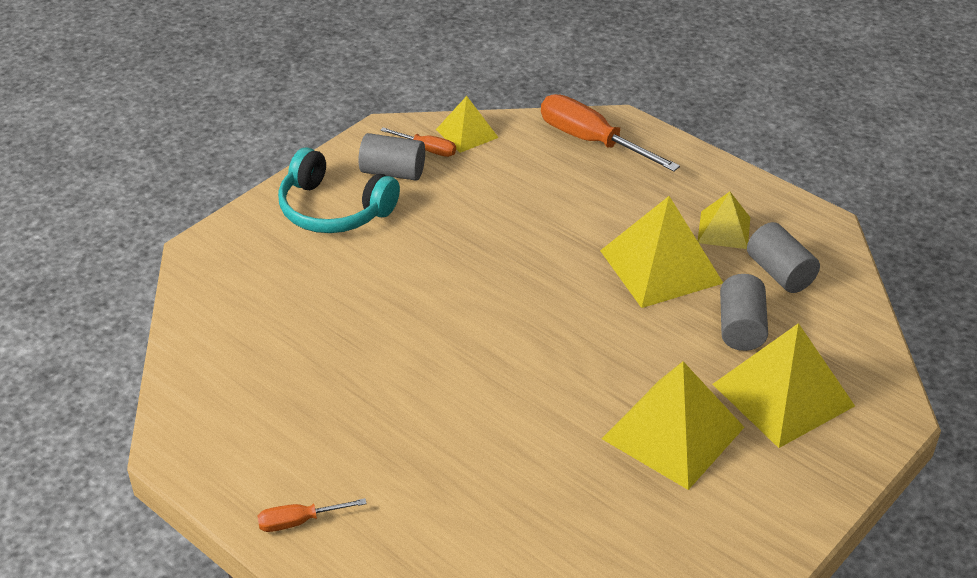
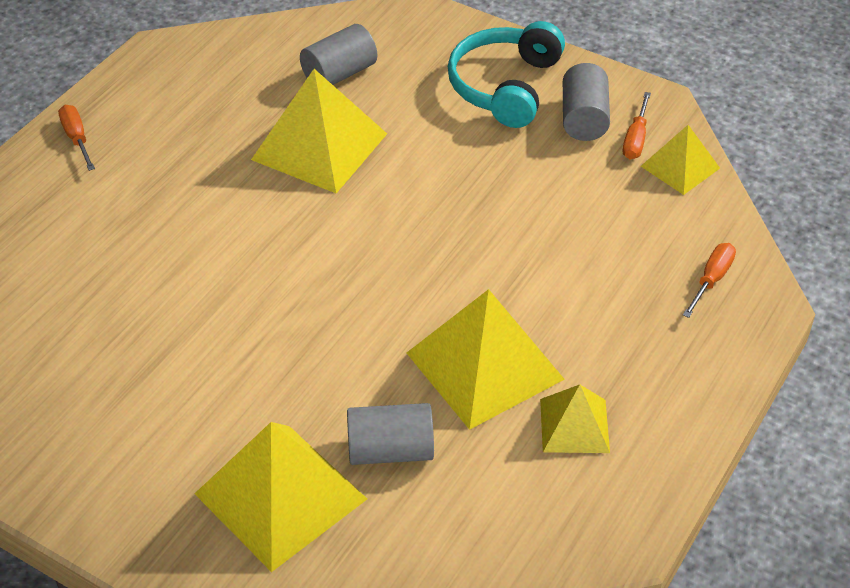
camera: 80 degrees right, 5 degrees up
orange screwdriver [541,94,680,172] -> orange screwdriver [683,243,736,318], size x0.51
yellow pyramid [602,361,745,490] -> yellow pyramid moved to [251,69,387,193]
grey cylinder [747,222,820,293] -> grey cylinder moved to [300,24,377,85]

